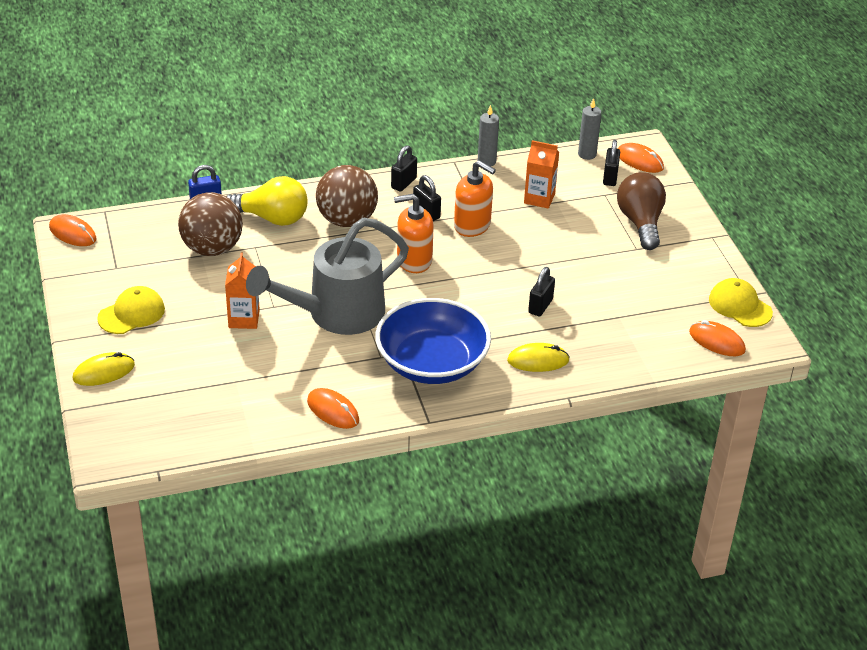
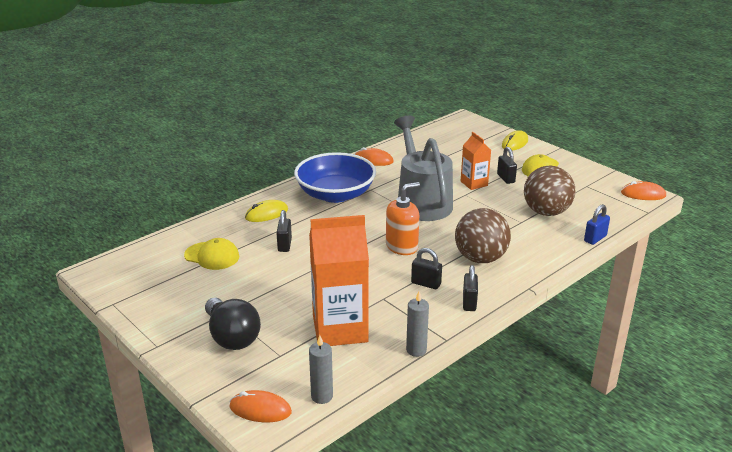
camera: 155 degrees right, 10 degrees down
yellow light bulb [226,176,308,226] -> none
grey watering can [246,218,409,335] -> grey watering can turned 45 degrees counterclockwise [394,116,453,221]
orange soap dispenser [454,160,496,237] -> none
orange carton [524,140,559,209] -> orange carton [309,215,369,346], size x1.88
black padlock [603,140,620,186] -> black padlock moved to [497,147,517,184]
brown light bulb [617,172,666,250] -> black light bulb [205,297,261,350]
orange mouse [689,320,746,356] -> none
yellow cap [709,278,773,327] -> yellow cap moved to [184,238,239,270]

